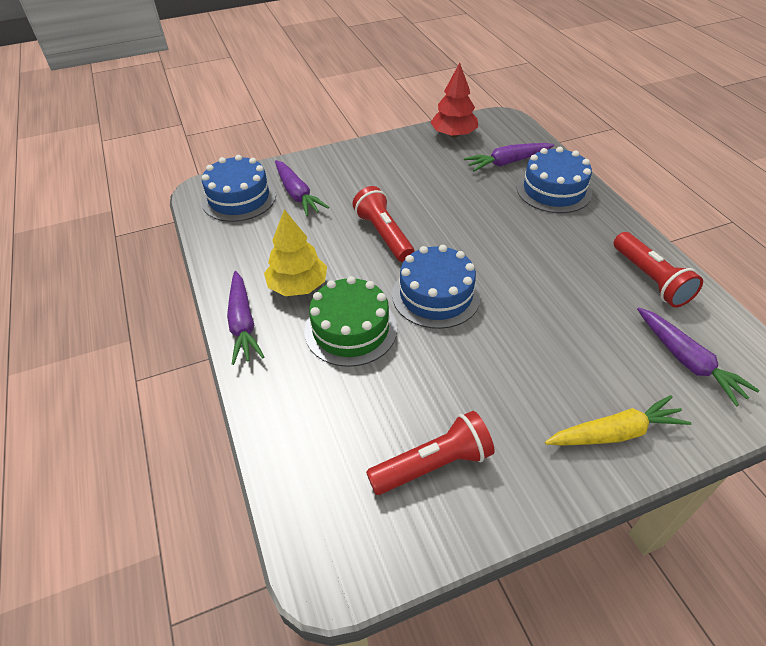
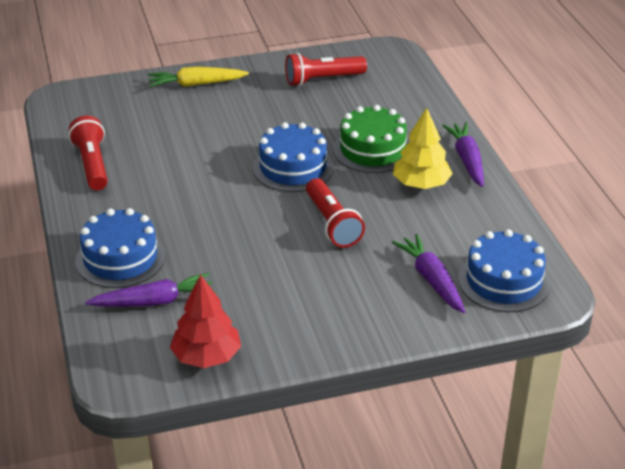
camera: 175 degrees left, 10 degrees down
purple carrot [637,307,760,406] -> none

